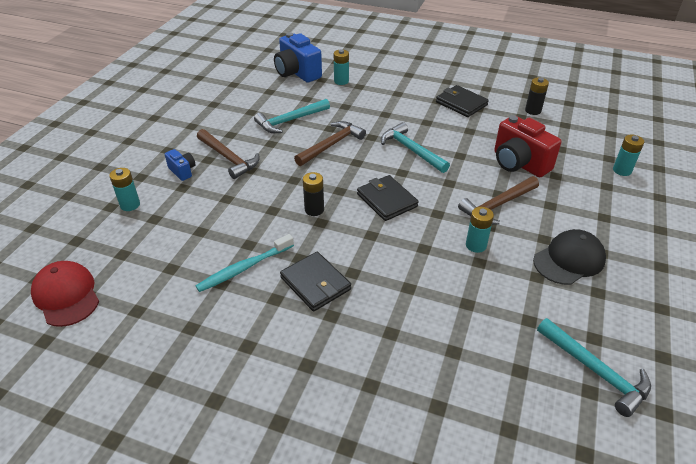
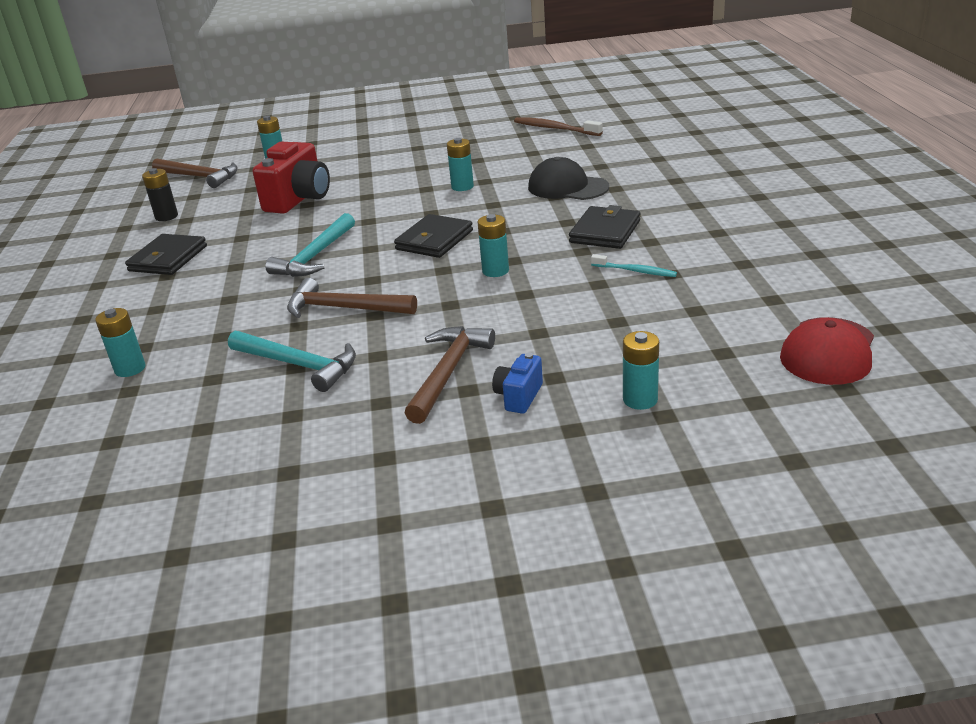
camera: 115 degrees left, 10 degrees down
turquoise toothbrush [196,234,294,292] -> turquoise toothbrush [591,254,677,277], size x0.64
blue camera [274,32,322,83] -> none
black battery [303,172,324,216] -> turquoise battery [478,214,509,277]
brown hammer [458,176,539,225] -> brown hammer moved to [152,159,238,188]
black cap [533,229,606,285] -> black cap moved to [528,157,609,200]
turquoise hammer [537,318,651,417] -> brown toothbrush [514,117,603,136]

